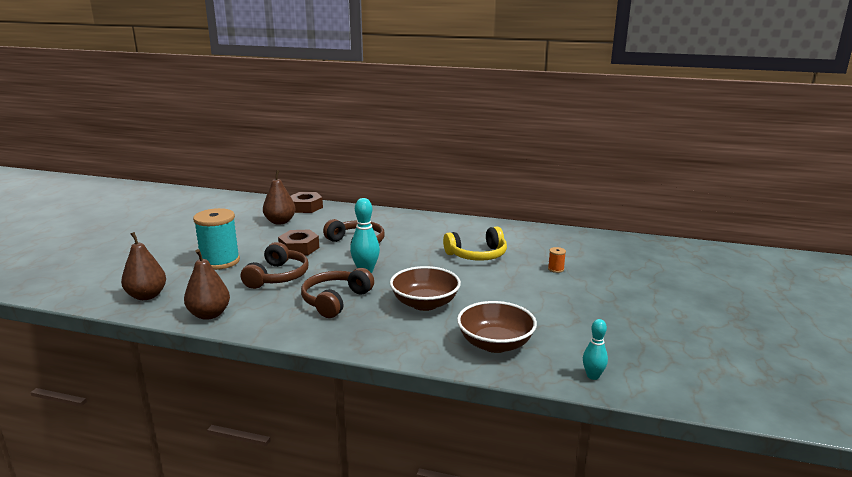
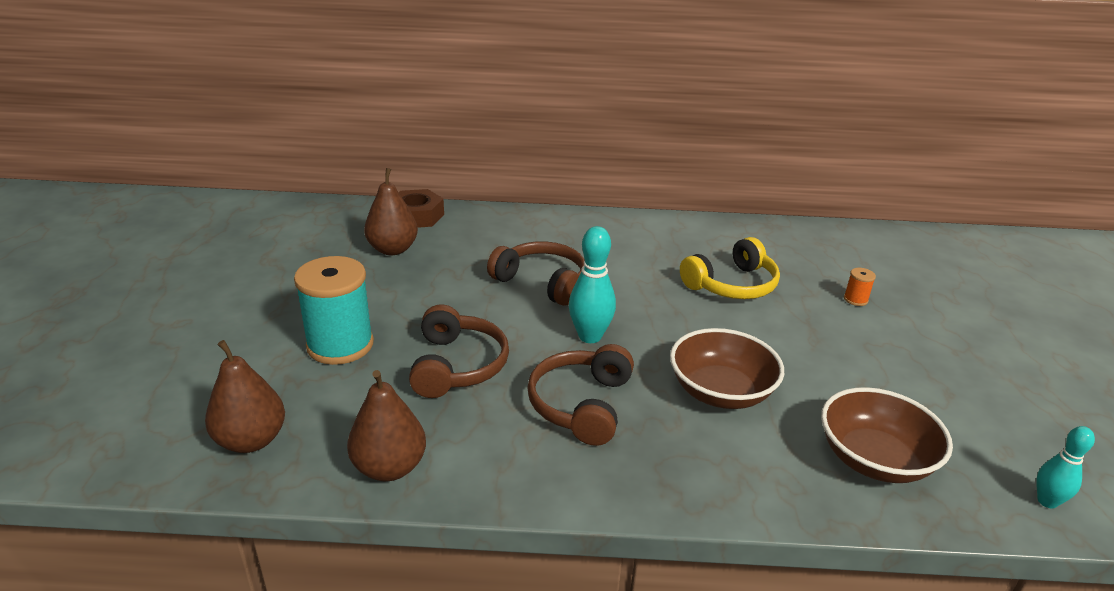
camera: 15 degrees left, 10 degrees up
brown nut [278,229,319,255] -> none

